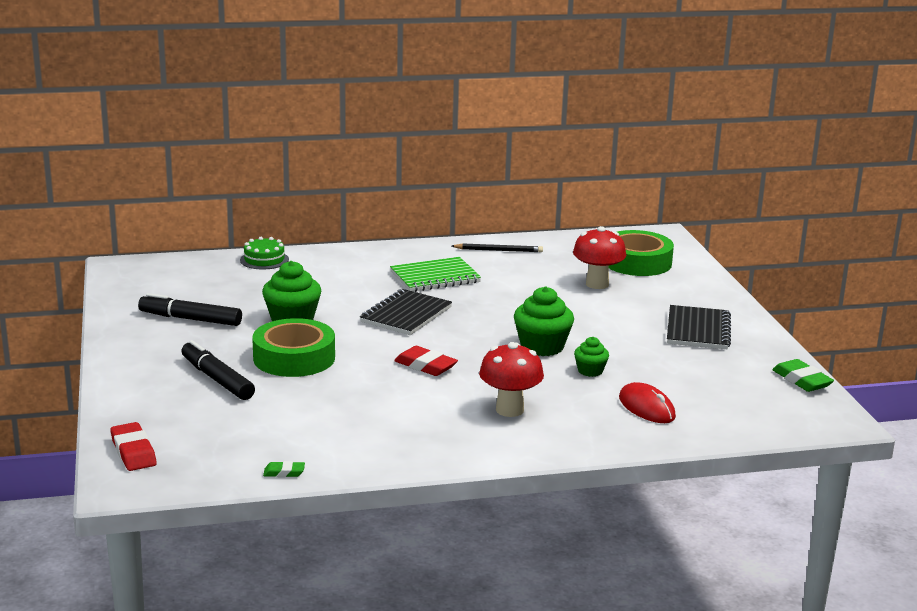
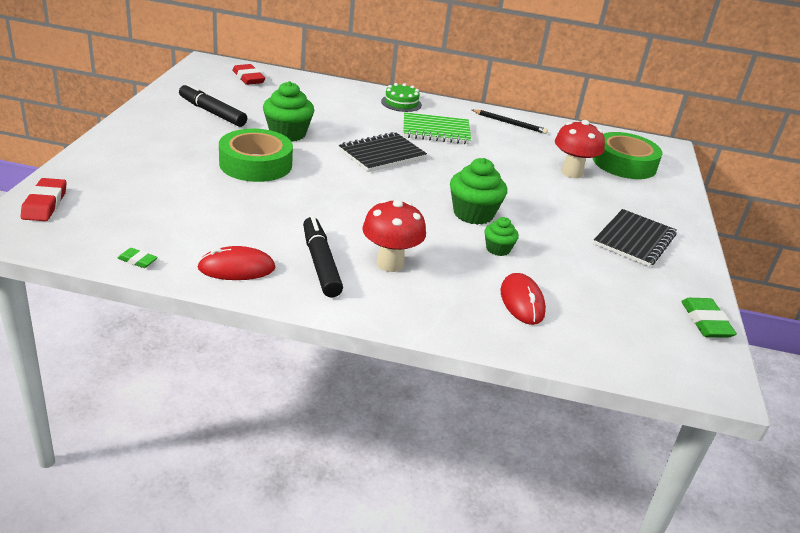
camera: 20 degrees right, 10 degrees up
black marker [181,340,255,400] -> black marker moved to [303,216,343,298]
green cake [240,237,289,269] -> green cake moved to [381,83,422,112]
red eraser [394,346,458,376] -> red eraser moved to [233,64,265,85]
none -> red mouse [197,246,275,280]

